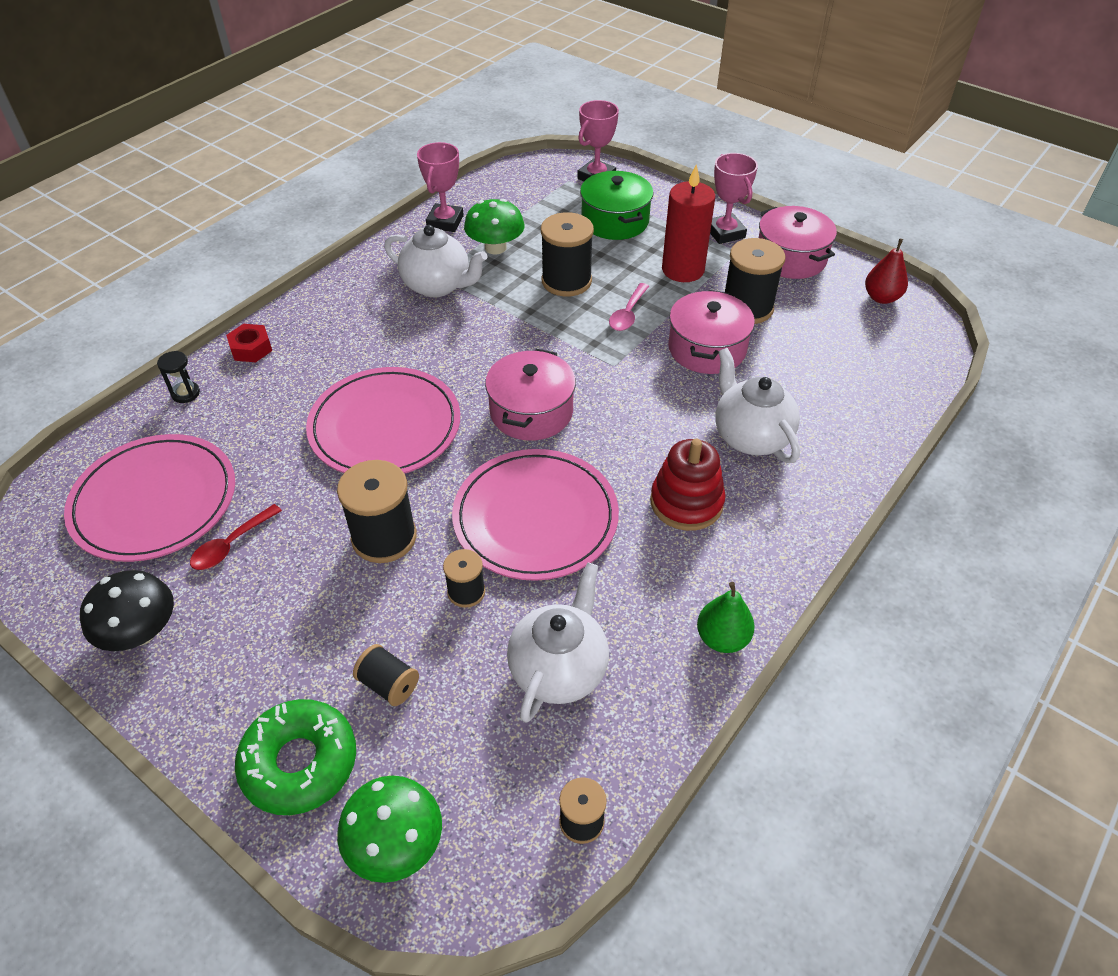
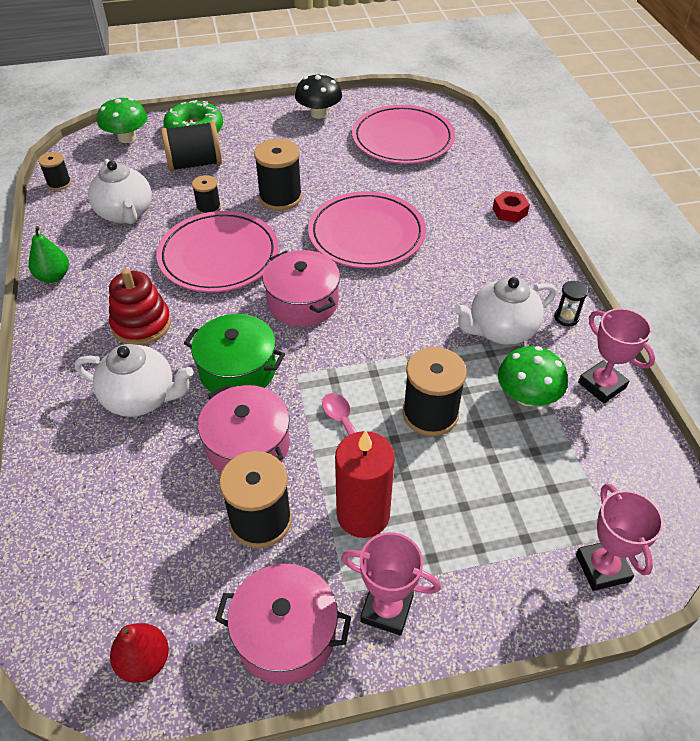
camera: 130 degrees right, 0 degrees up
black hourglass [157,351,200,403] -> black hourglass moved to [554,281,588,326]
red spoon [190,504,282,570] -> none
black spool [353,644,419,706] -> black spool [161,121,222,171], size x1.80
green pot [580,171,653,240] -> green pot moved to [184,314,285,392]

